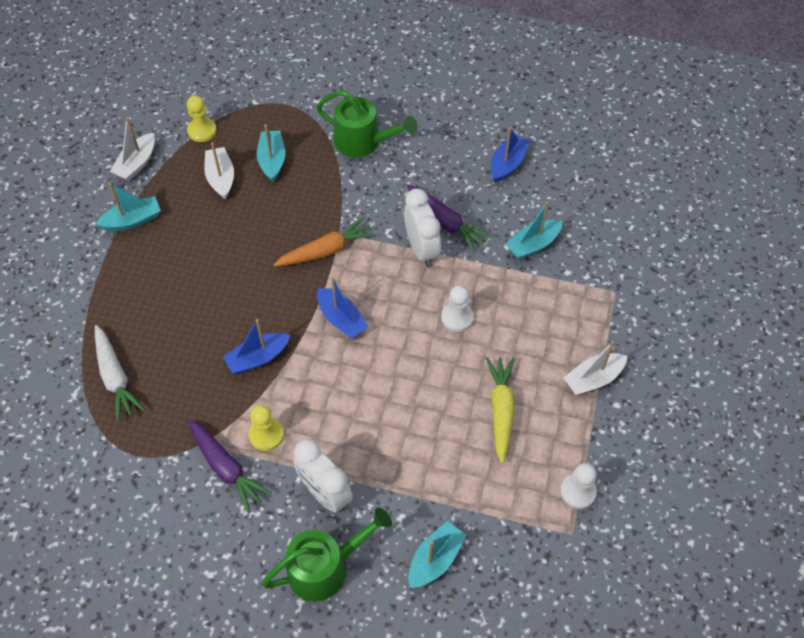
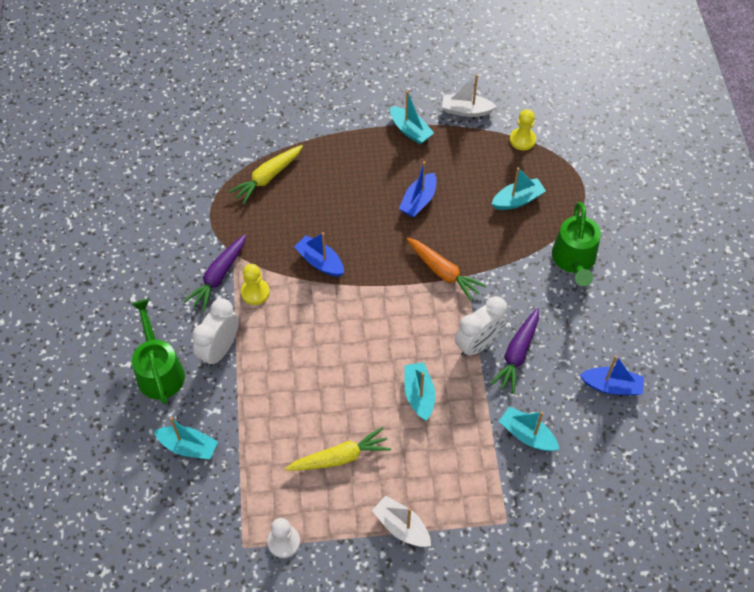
camera: 70 degrees right, 0 degrees up
white carrot [95,325,145,422] -> yellow carrot [228,145,303,205]
white boat [204,142,234,200] -> none
green watering can [262,507,392,601] -> green watering can turned 150 degrees counterclockwise [132,299,185,405]
blue boat [317,277,368,339] -> blue boat moved to [399,161,437,218]
white pawn [441,285,474,332] -> turquoise boat [404,362,435,421]

